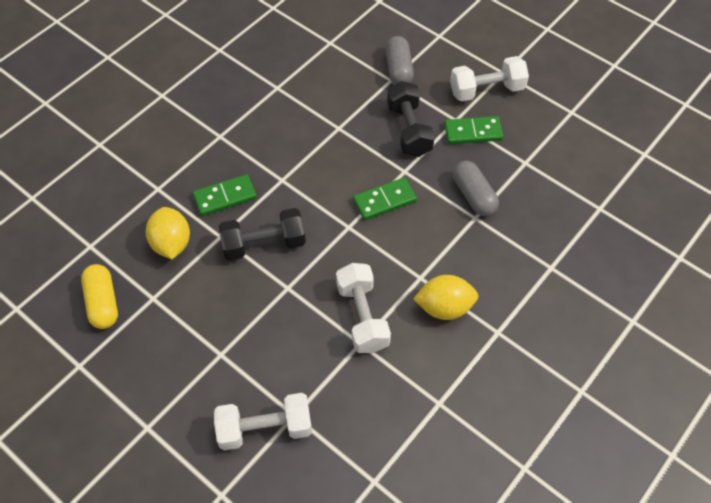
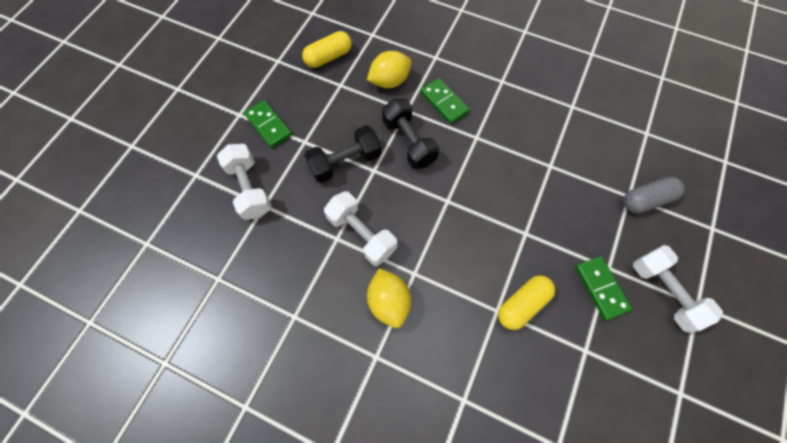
camera: 75 degrees right, 10 degrees up
white dumbbell [336,263,391,353] -> white dumbbell turned 75 degrees clockwise [324,191,397,266]
green domino [353,178,417,220] -> green domino moved to [244,100,292,148]
black dumbbell [387,81,435,157] -> black dumbbell moved to [304,125,381,183]
grey capsule [453,161,499,216] -> yellow capsule [498,275,555,330]

